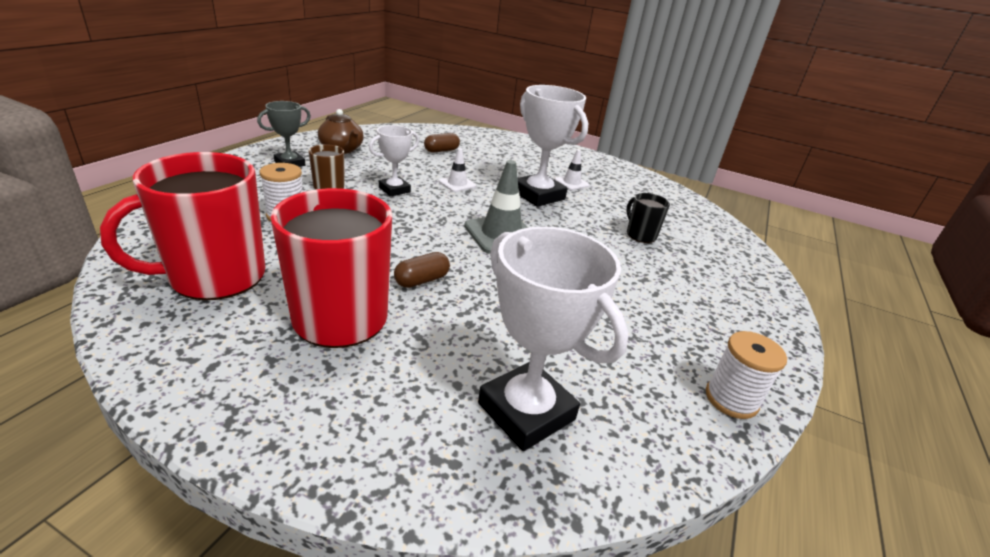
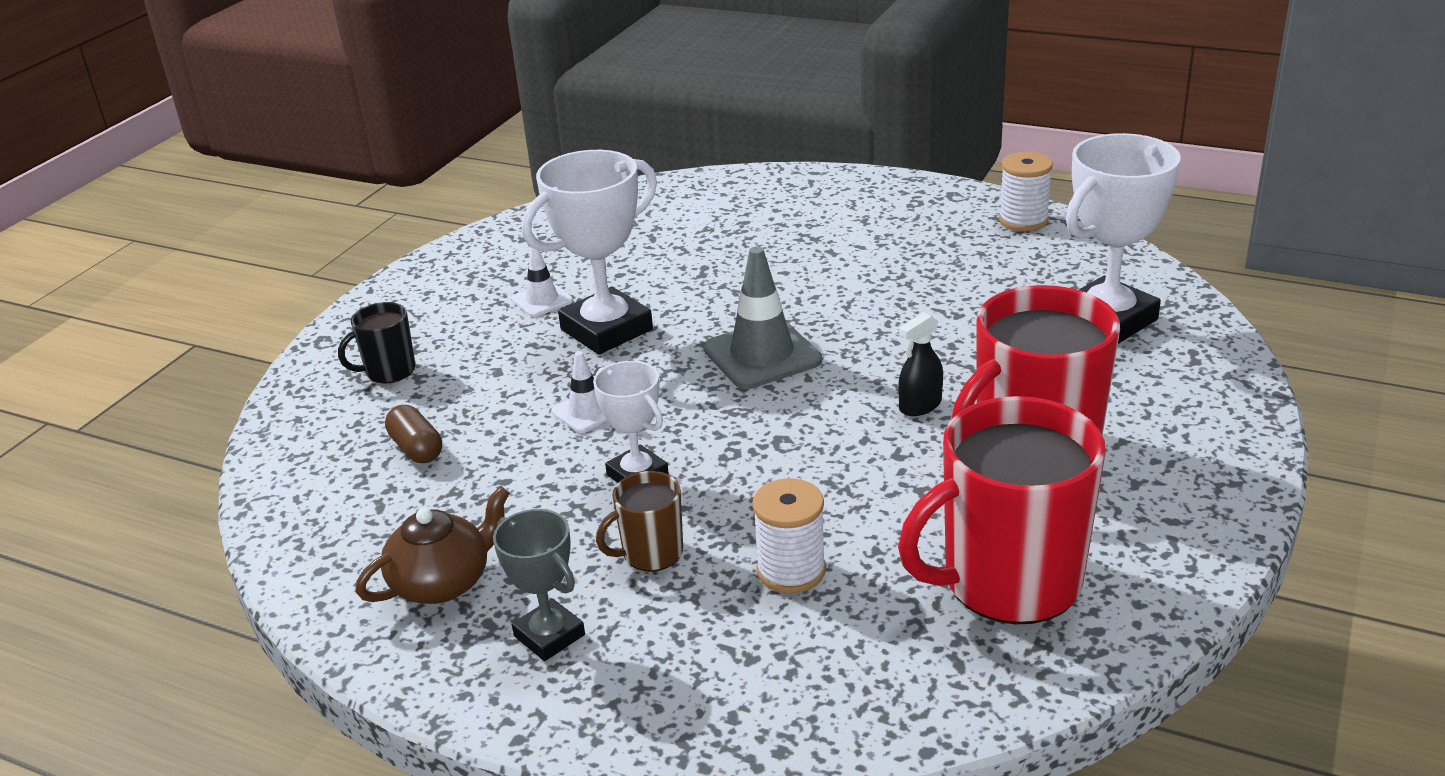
camera: 85 degrees left, 0 degrees up
red mug [100,152,265,300] -> red mug turned 105 degrees clockwise [898,396,1106,624]
brown capsule [394,252,450,288] -> black spray bottle [899,312,943,416]
black mug [626,193,670,243] -> black mug moved to [338,302,415,383]

